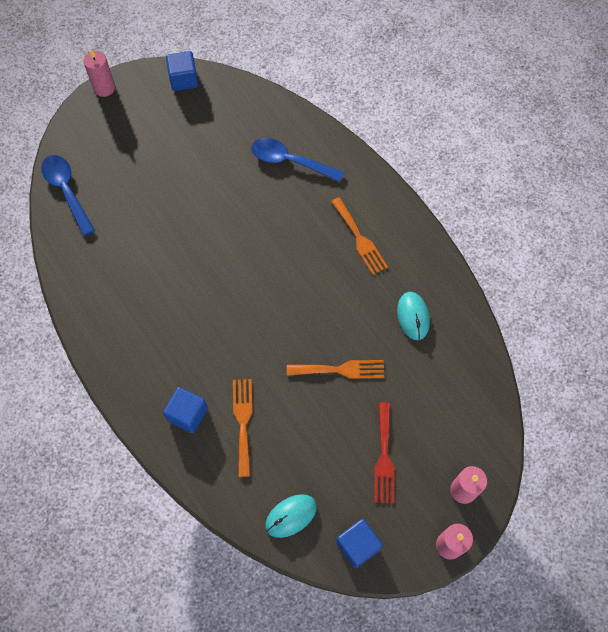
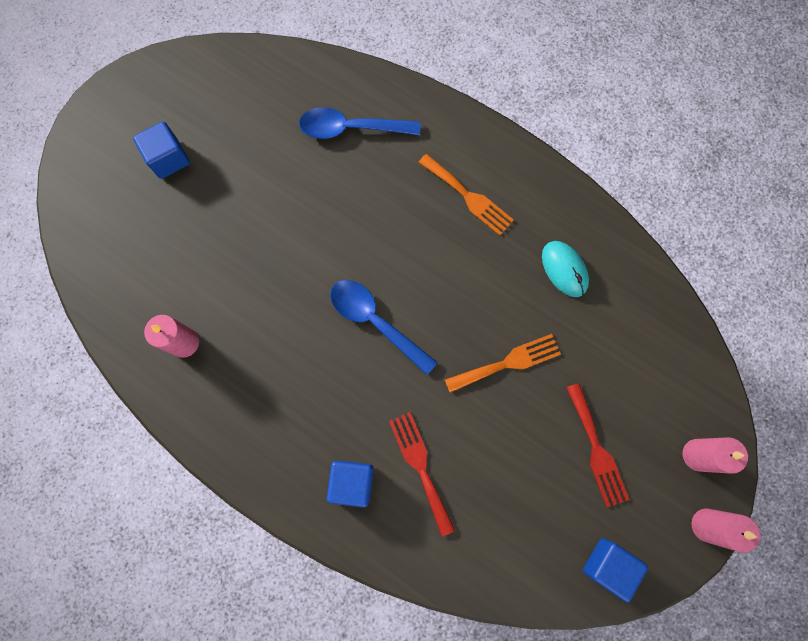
camera: 20 degrees left, 10 degrees up
blue spoon [41,155,95,236] -> blue spoon moved to [330,280,438,375]
pink candle [83,49,115,97] -> pink candle moved to [144,315,199,358]
blue cube [166,51,198,91] -> blue cube moved to [133,122,190,179]
orange fork [233,379,253,477] -> red fork [389,412,455,536]
turquoise mouse [265,494,317,538] -> none

